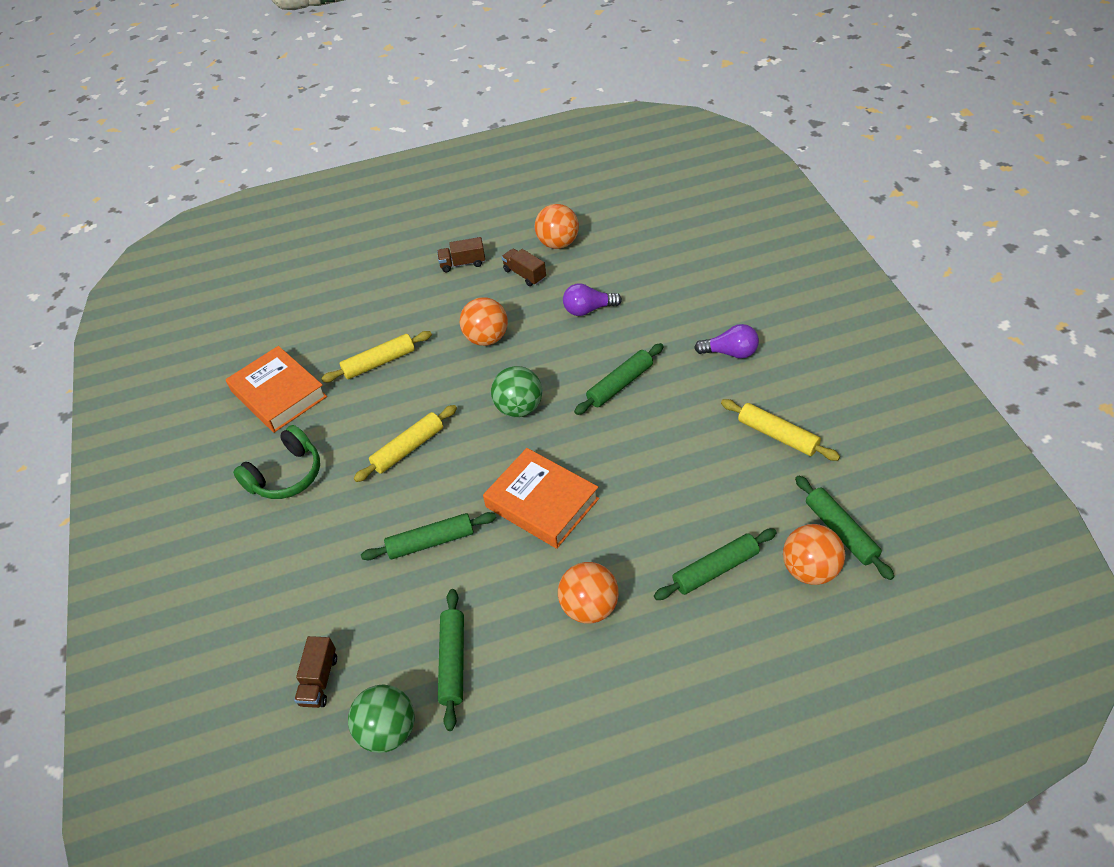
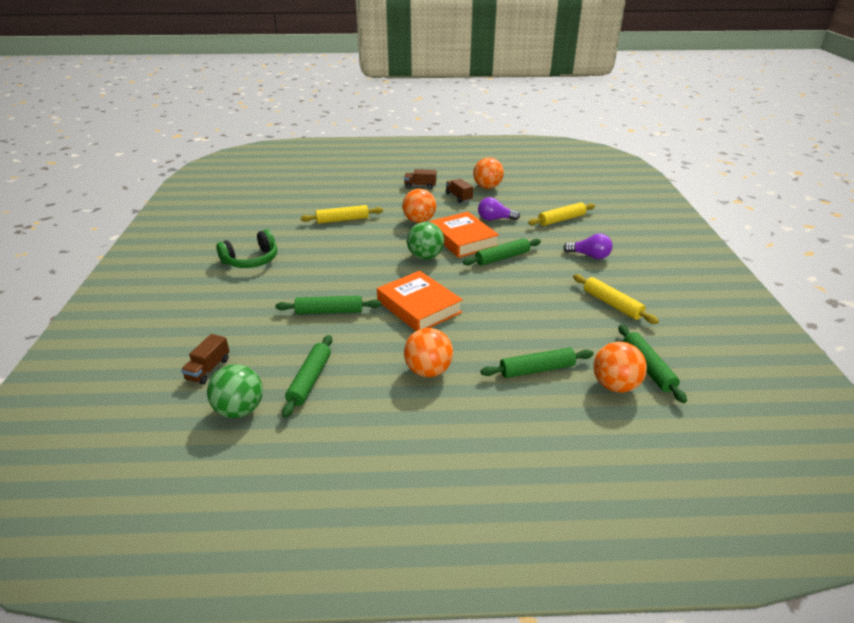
camera: 10 degrees right, 15 degrees down
orange book [226,346,327,433] -> orange book moved to [429,212,499,258]
yellow rolling pin [354,405,457,482] -> yellow rolling pin moved to [528,202,595,226]

